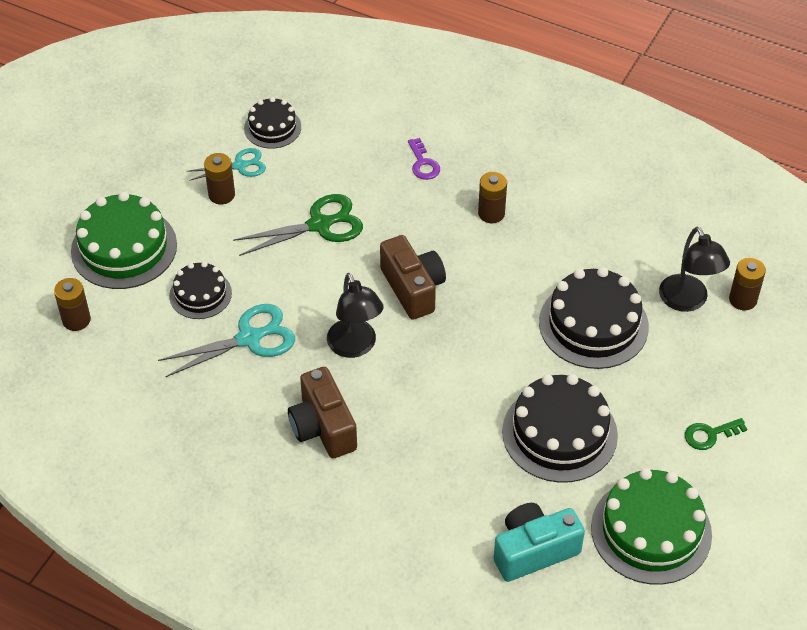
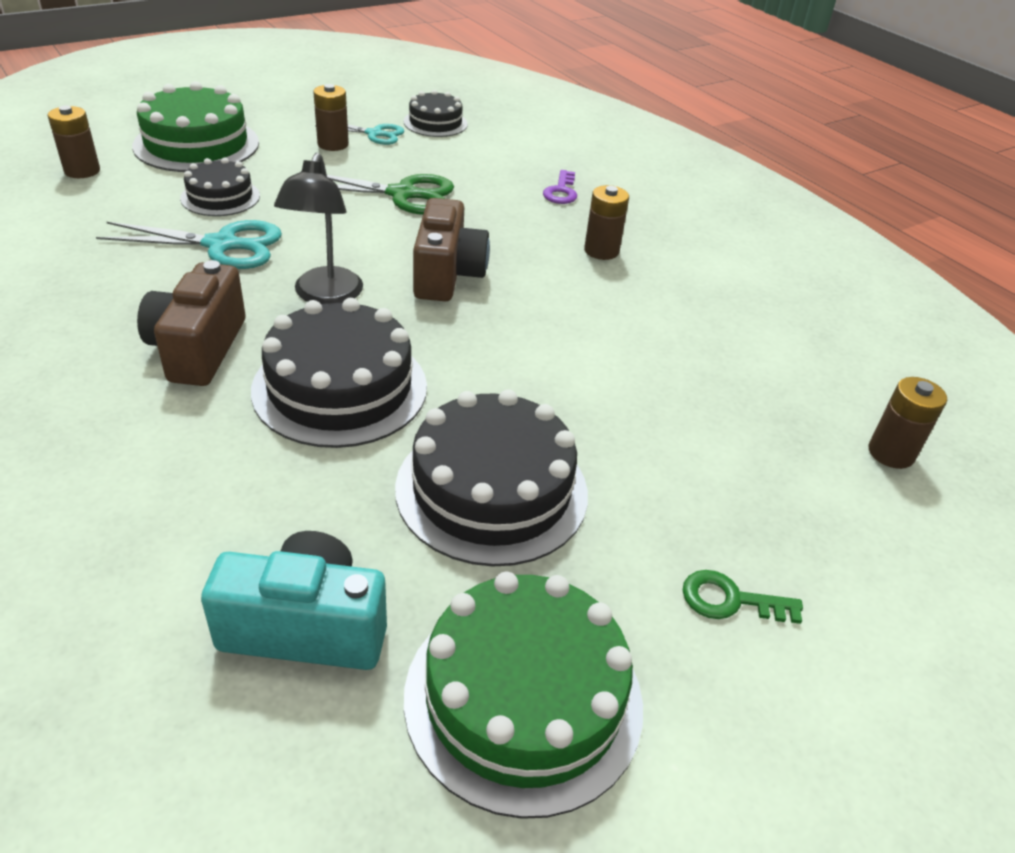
camera: 25 degrees right, 10 degrees down
black cake [539,267,649,369] -> black cake moved to [251,298,427,448]
black lamp [659,227,730,312] -> none

